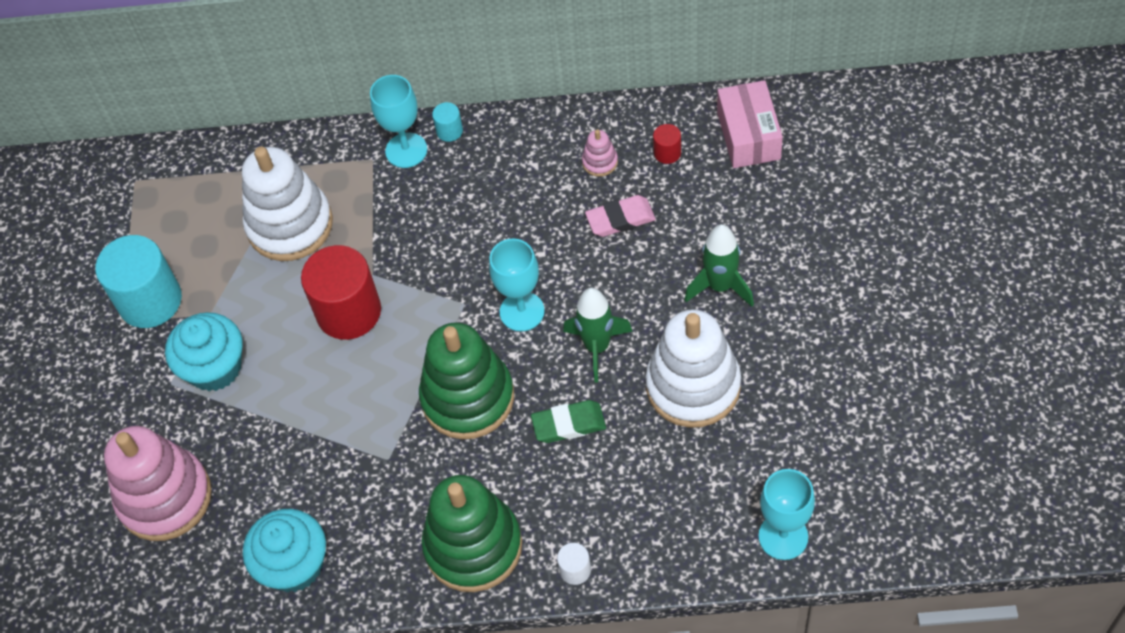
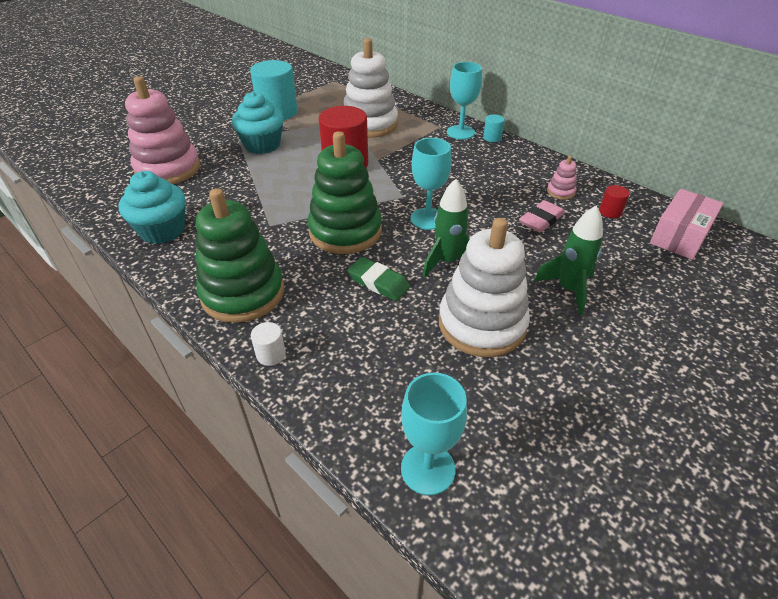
camera: 40 degrees right, 15 degrees down
pink eraser [585,195,656,237] -> pink eraser turned 75 degrees counterclockwise [519,200,565,232]

